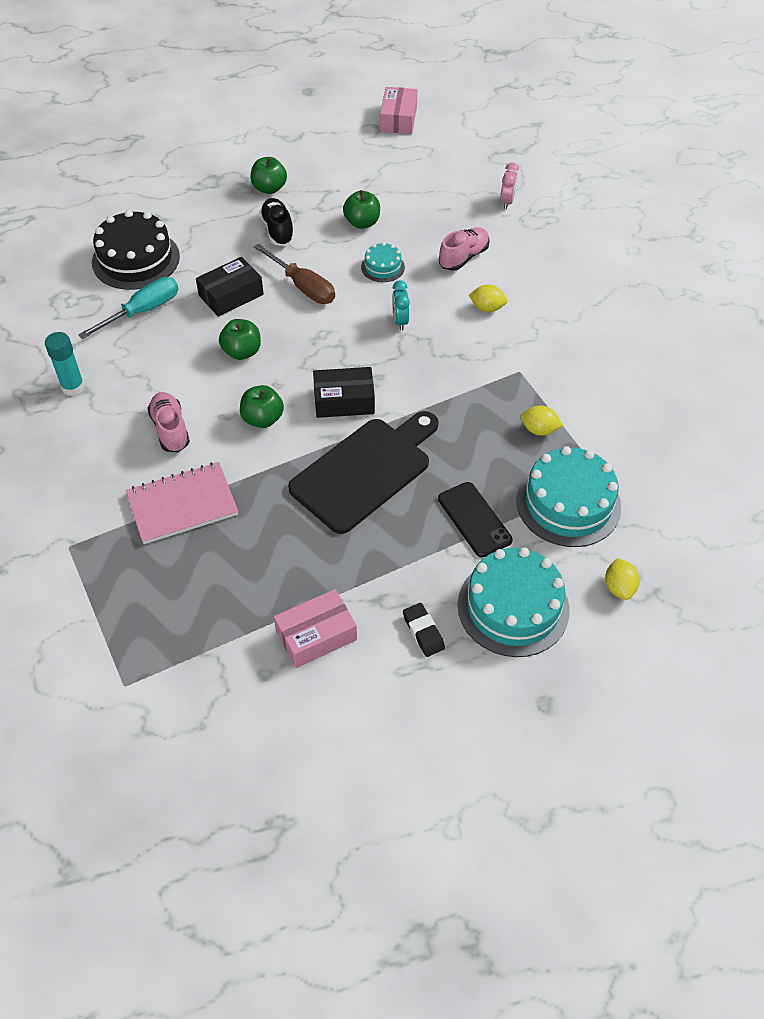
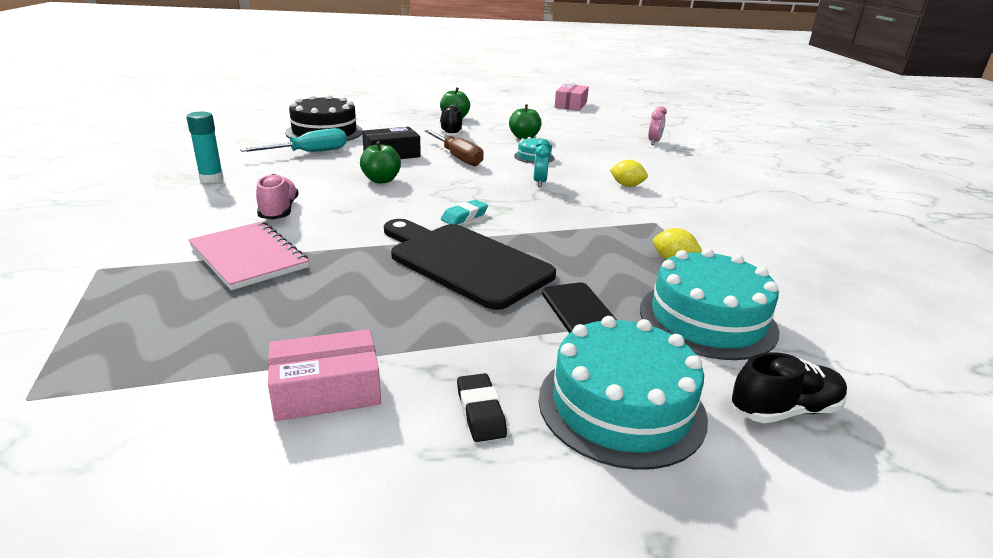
camera: 10 degrees right, 25 degrees down
pink notebook [126,462,238,544] -> pink notebook turned 60 degrees clockwise [188,221,309,290]
green apple [240,385,284,428] -> none
black cutting board [288,411,439,534] -> black cutting board turned 105 degrees counterclockwise [384,219,556,310]
black box [313,367,375,418] -> turquoise eraser [441,200,488,225]
pink shoe [439,227,490,271] -> none
yellow lemon [605,558,640,600] -> black shoe [731,352,847,423]

